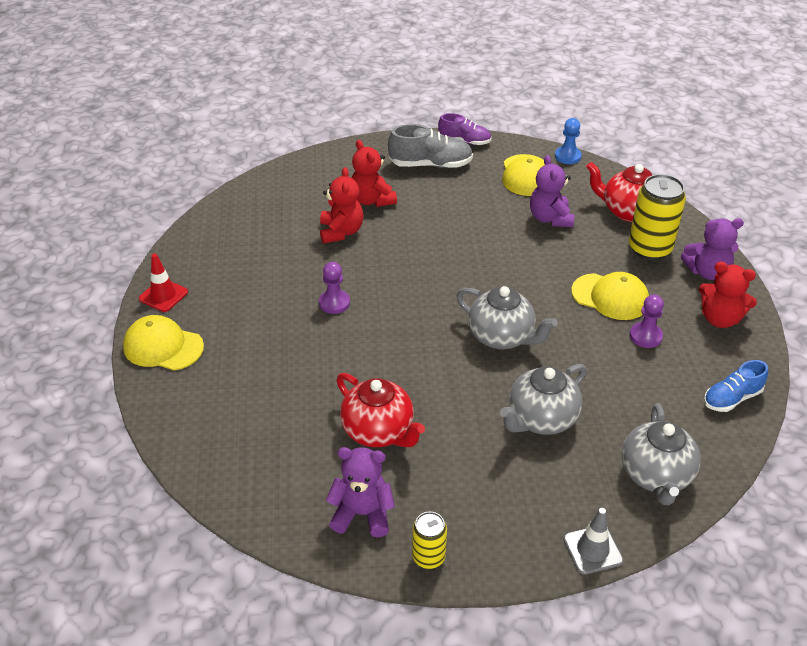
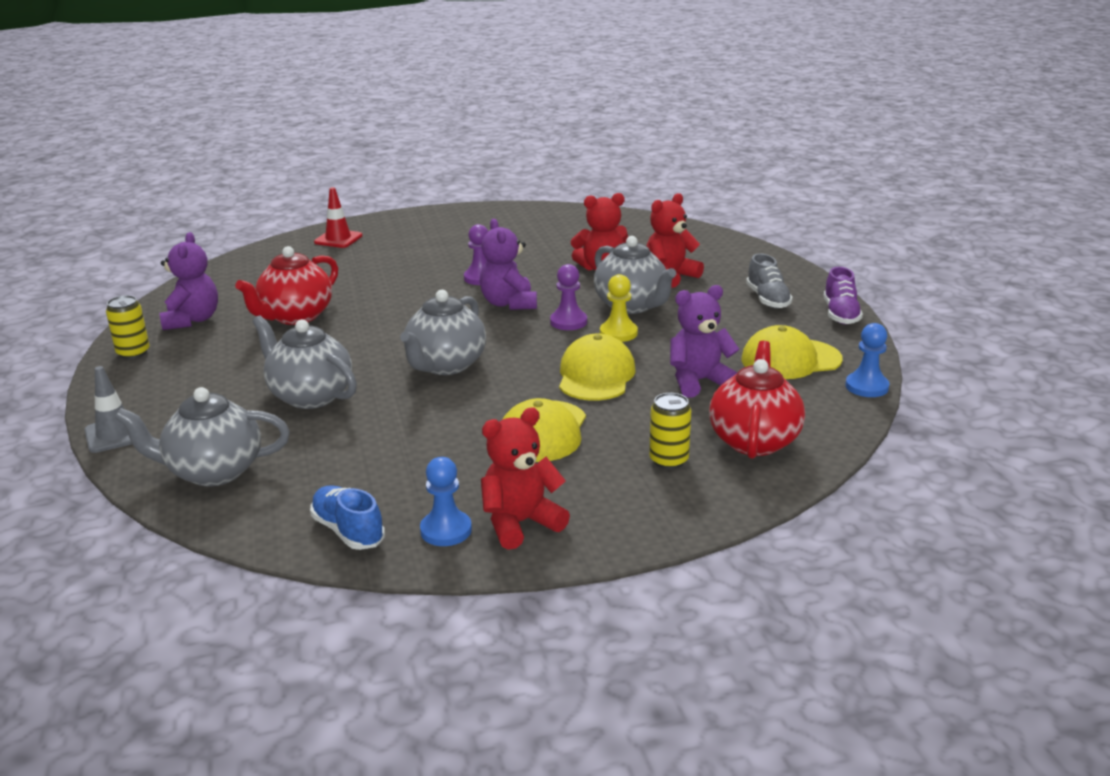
camera: 80 degrees right, 15 degrees down
yellow cap [123,315,204,370] -> yellow cap moved to [559,333,636,401]
red traffic cone [139,254,188,312] -> red traffic cone moved to [314,187,362,248]
grey shoe [388,124,473,168] -> grey shoe [746,253,793,309], size x0.66
yellow can [629,174,686,260] -> yellow can [649,393,691,469], size x0.56
purple pawn [630,295,664,348] -> purple pawn moved to [550,264,587,330]
purple teddy bear [681,218,744,280] -> purple teddy bear moved to [480,219,537,310]
red teddy bear [699,262,757,328] -> red teddy bear turned 45 degrees clockwise [481,407,570,550]
none -> blue pawn [420,457,472,546]
none -> grey teapot [594,236,676,314]
none -> yellow pawn [600,274,638,342]

